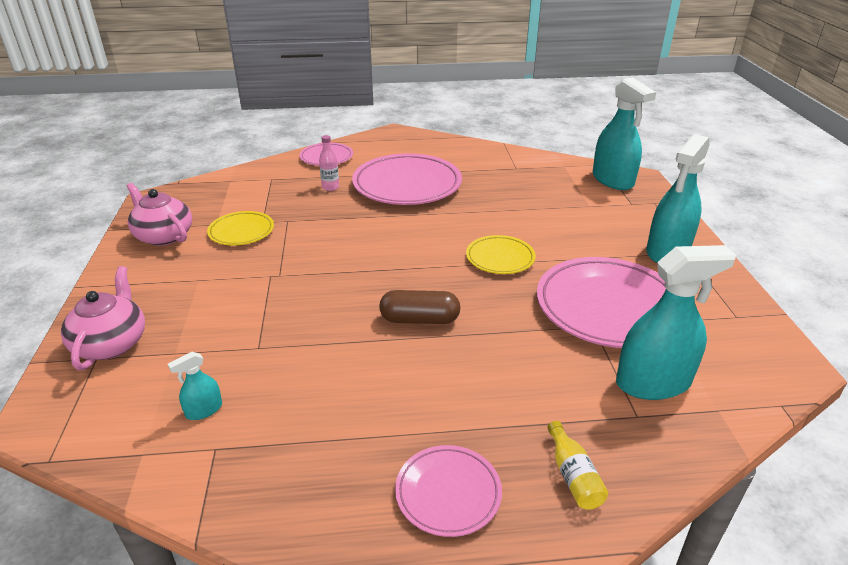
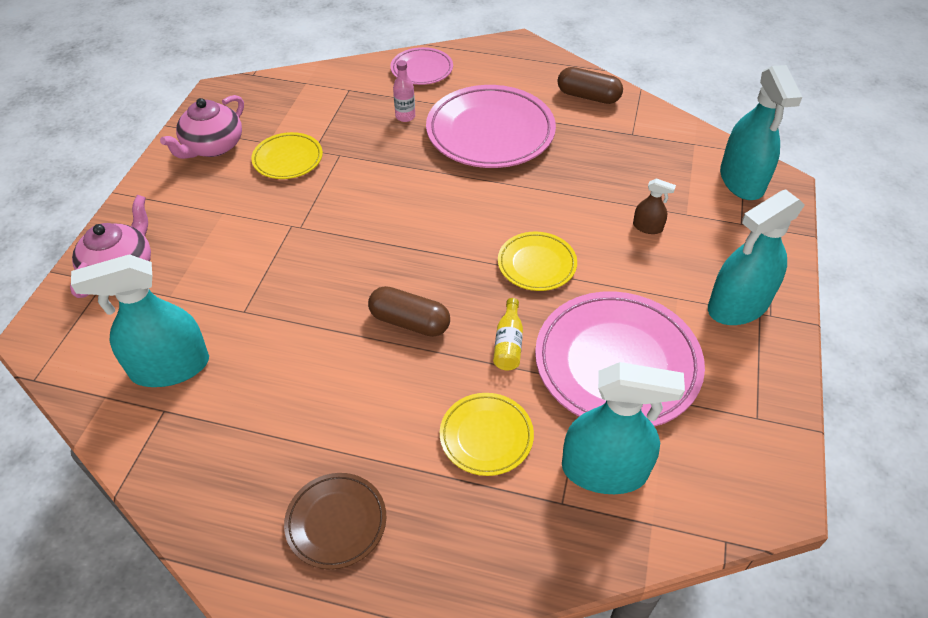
camera: 20 degrees right, 15 degrees up
pink teapot [127,183,192,246] -> pink teapot turned 120 degrees counterclockwise [160,95,244,159]
turquoise spray bottle [168,352,222,420] -> turquoise spray bottle [71,254,209,387], size x2.22
pink plate [395,445,502,537] -> brown plate [284,473,386,569]
yellow bottle [547,421,608,510] -> yellow bottle moved to [493,298,523,370]
none -> yellow plate [440,393,534,476]
none -> brown capsule [558,67,623,104]
none -> brown spray bottle [633,178,676,234]

